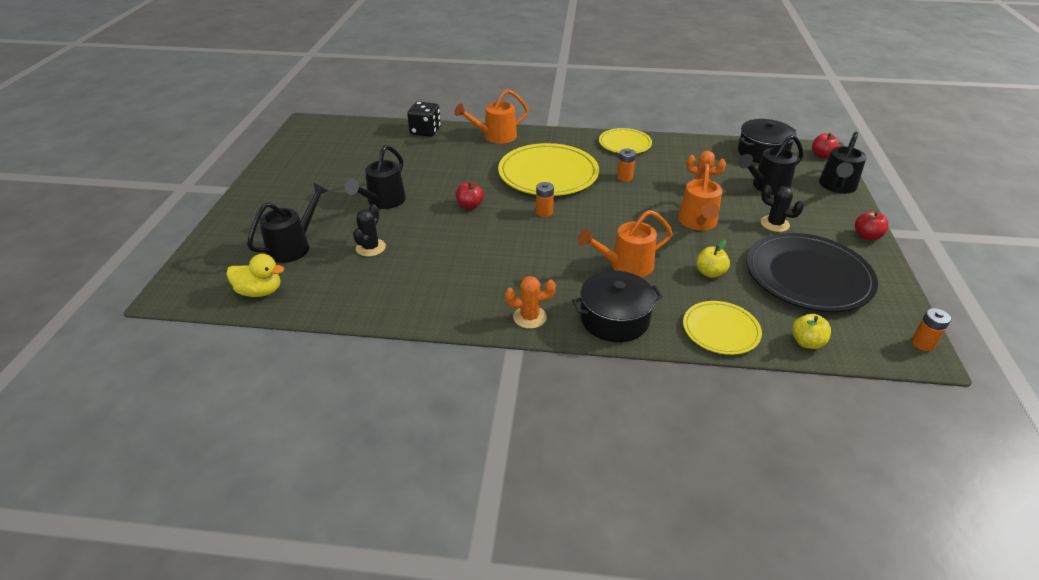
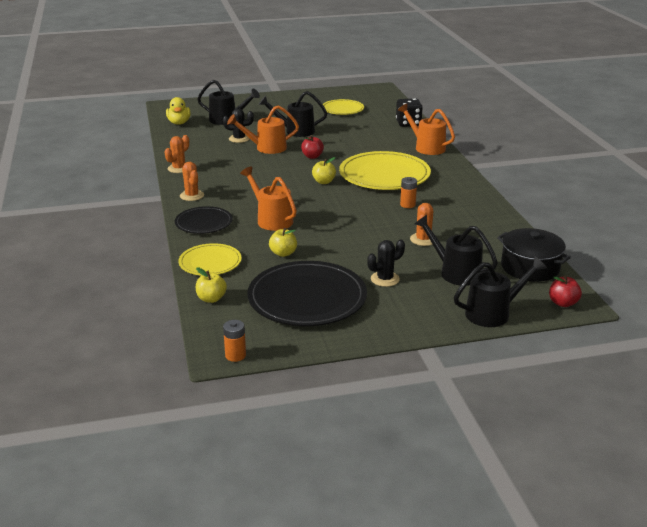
camera: 70 degrees right, 10 degrees down
orange battery [536,182,554,217] -> yellow apple [312,157,336,184]
black pot [572,271,663,342] -> black plate [175,206,233,234]
yellow plate [599,128,652,153] -> yellow plate moved to [323,99,364,115]
orange watering can [678,164,722,230] -> orange watering can moved to [227,105,299,154]
black cactus [761,185,804,232] -> black cactus turned 45 degrees clockwise [367,240,405,287]
black watering can [819,132,866,194] -> black watering can turned 150 degrees clockwise [454,256,547,327]
red apple [855,211,888,240] -> none
none -> orange cactus [164,135,189,173]

